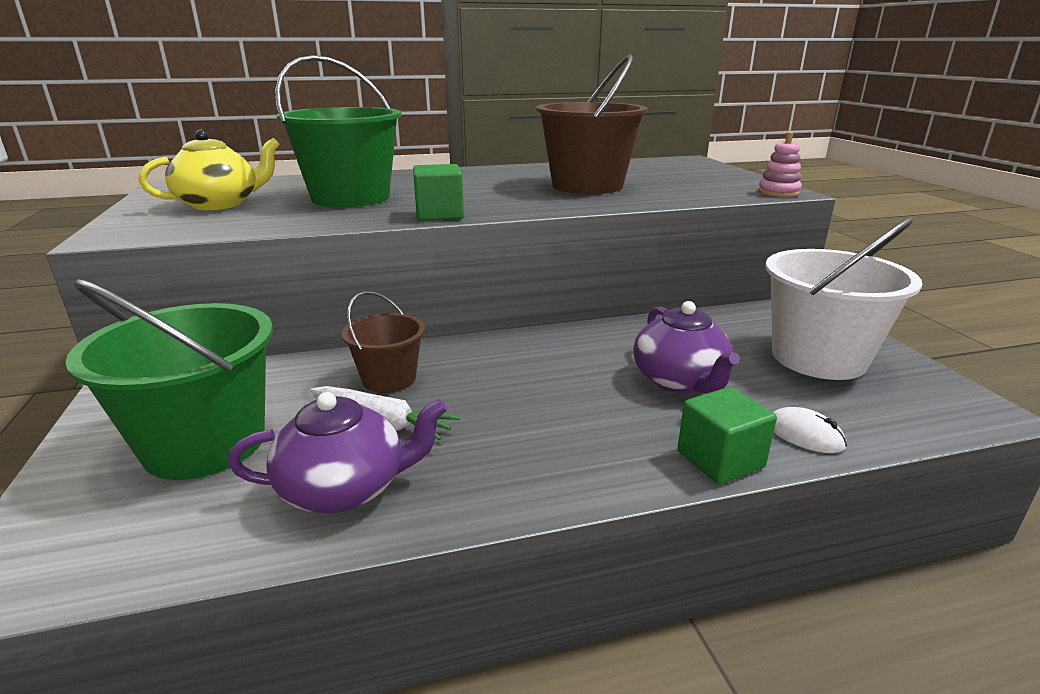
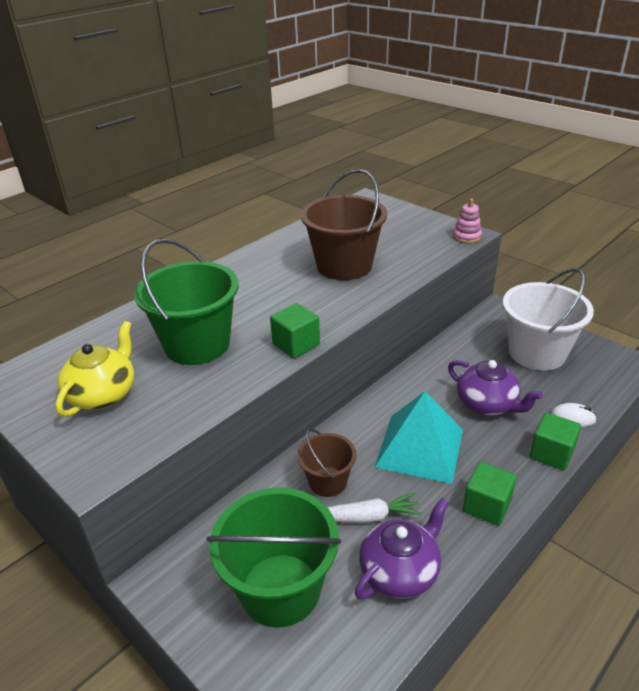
camera: 30 degrees left, 10 degrees up
none -> turquoise pyramid [375,391,463,484]
none -> green cube [463,462,517,526]

